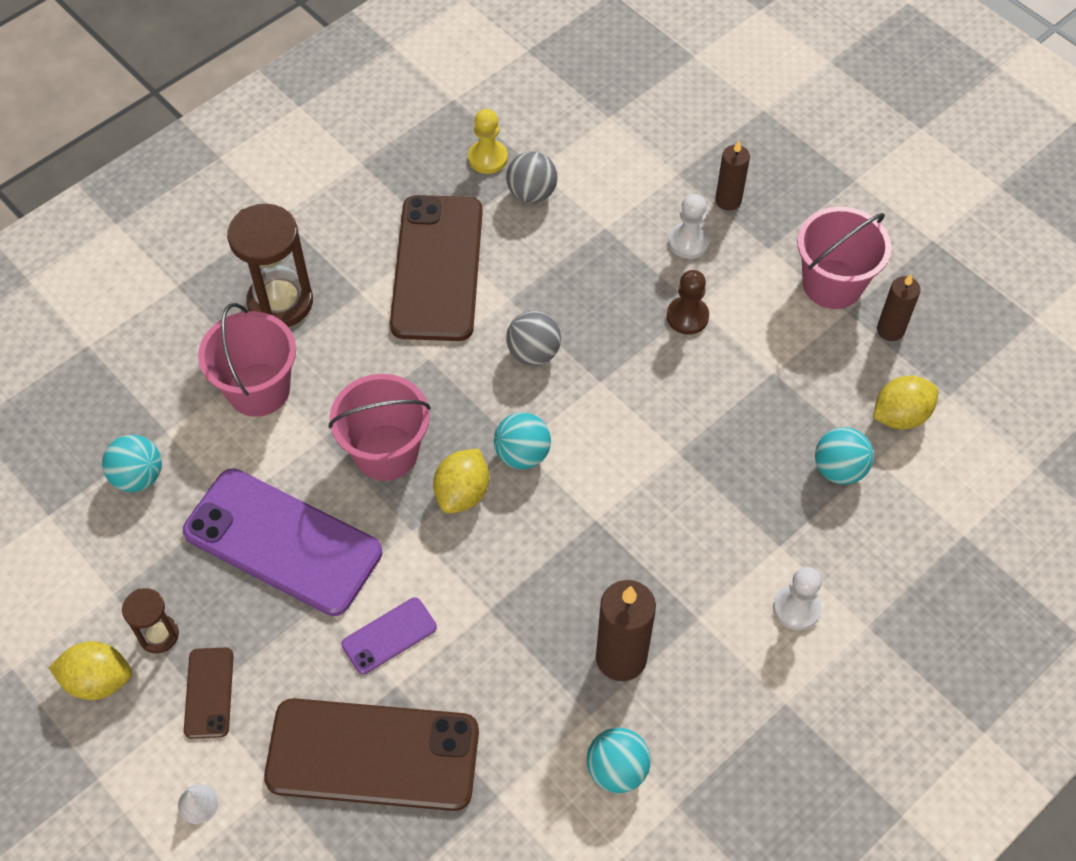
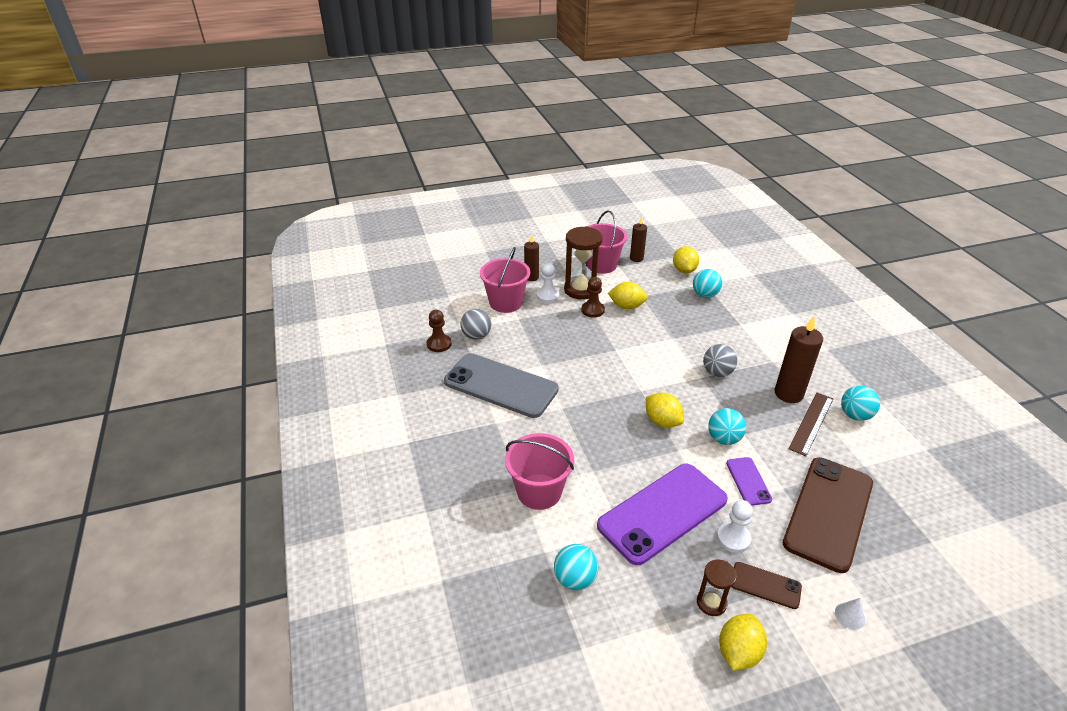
camera: 65 degrees left, 20 degrees down
brown hourglass [227,203,313,327] -> brown hourglass moved to [564,226,603,300]
pink bucket [329,374,431,481] -> pink bucket moved to [480,247,530,313]
brown phone [390,195,483,341] -> grey phone [444,353,559,418]
yellow pawn [468,109,508,174] -> brown pawn [427,310,452,352]
turquoise ball [494,412,551,469] -> turquoise ball moved to [708,408,746,445]
grey ball [506,311,561,366] -> grey ball moved to [703,344,737,377]
white pawn [773,567,822,630] -> white pawn moved to [717,500,753,553]
none -> yellow lemon [608,282,648,309]
none -> brown ruler [788,393,833,456]

